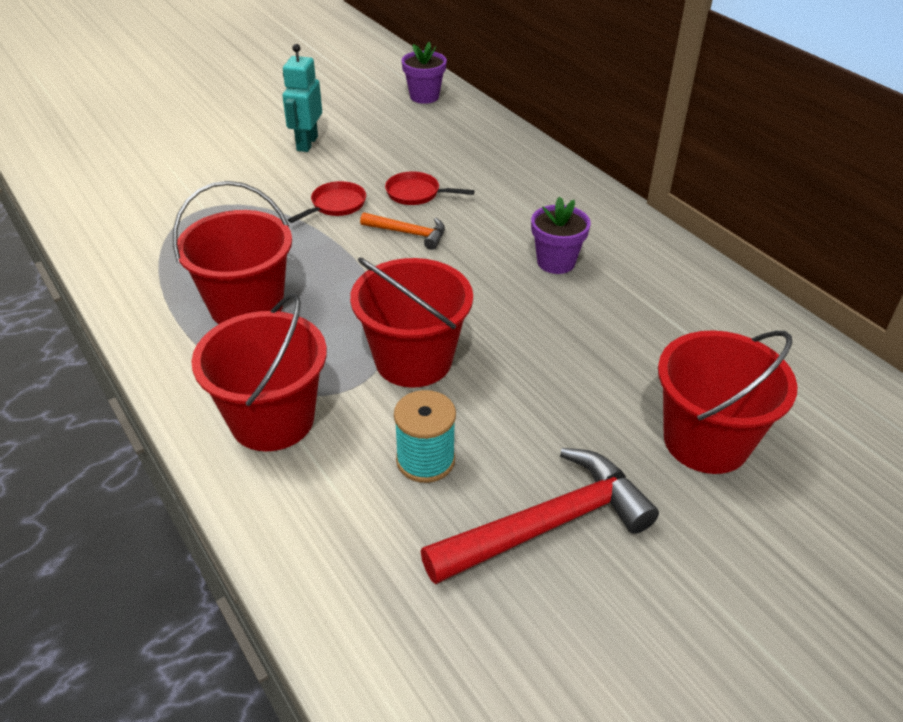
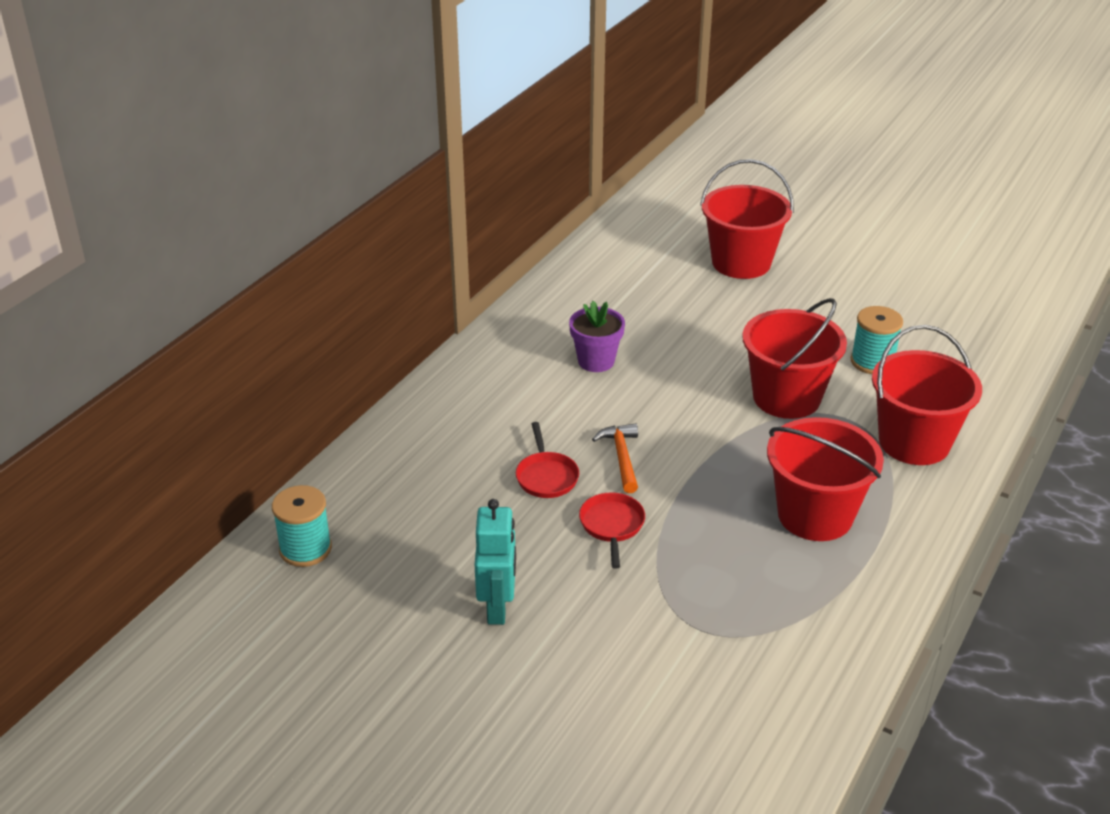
camera: 115 degrees left, 5 degrees down
turquoise robot [283,44,322,152] -> turquoise robot turned 75 degrees counterclockwise [475,499,516,625]
red pan [288,181,366,223] -> red pan turned 75 degrees clockwise [579,492,645,569]
purple flower pot [402,42,447,104] -> turquoise spool [272,485,332,567]
red hammer [420,448,659,585] -> none

